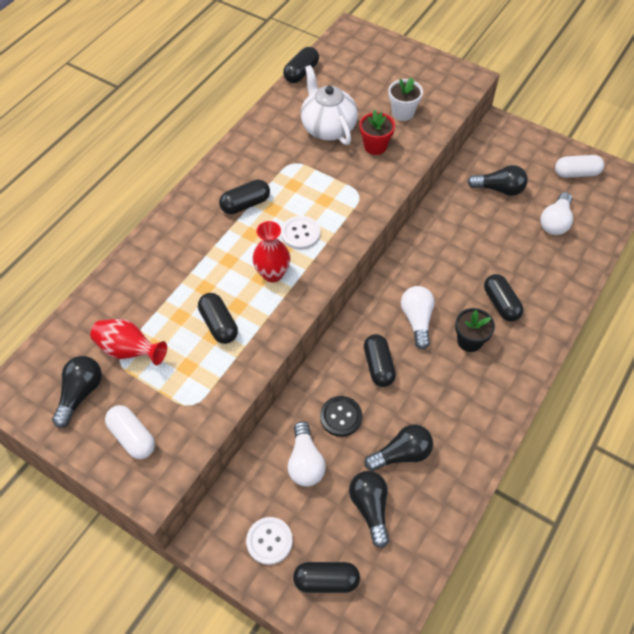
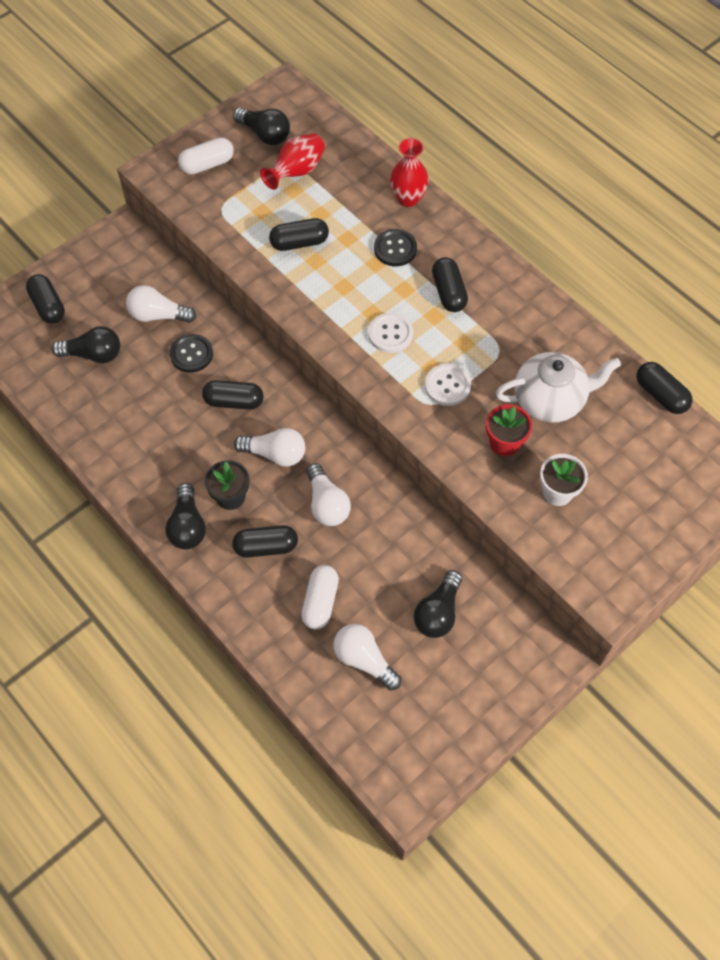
camera: 105 degrees right, 5 degrees up
white button [246,517,293,565] -> white button moved to [425,364,471,406]
red vase [252,221,290,283] -> red vase moved to [390,138,429,207]
black capsule [293,562,360,593] -> black capsule turned 45 degrees counterclockwise [26,274,65,324]
black light bulb [365,424,433,471] -> black light bulb moved to [165,483,206,549]
white capsule [555,155,604,178] -> white capsule moved to [301,565,339,629]
none -> white light bulb [306,463,351,526]
none -> black button [374,229,417,266]

